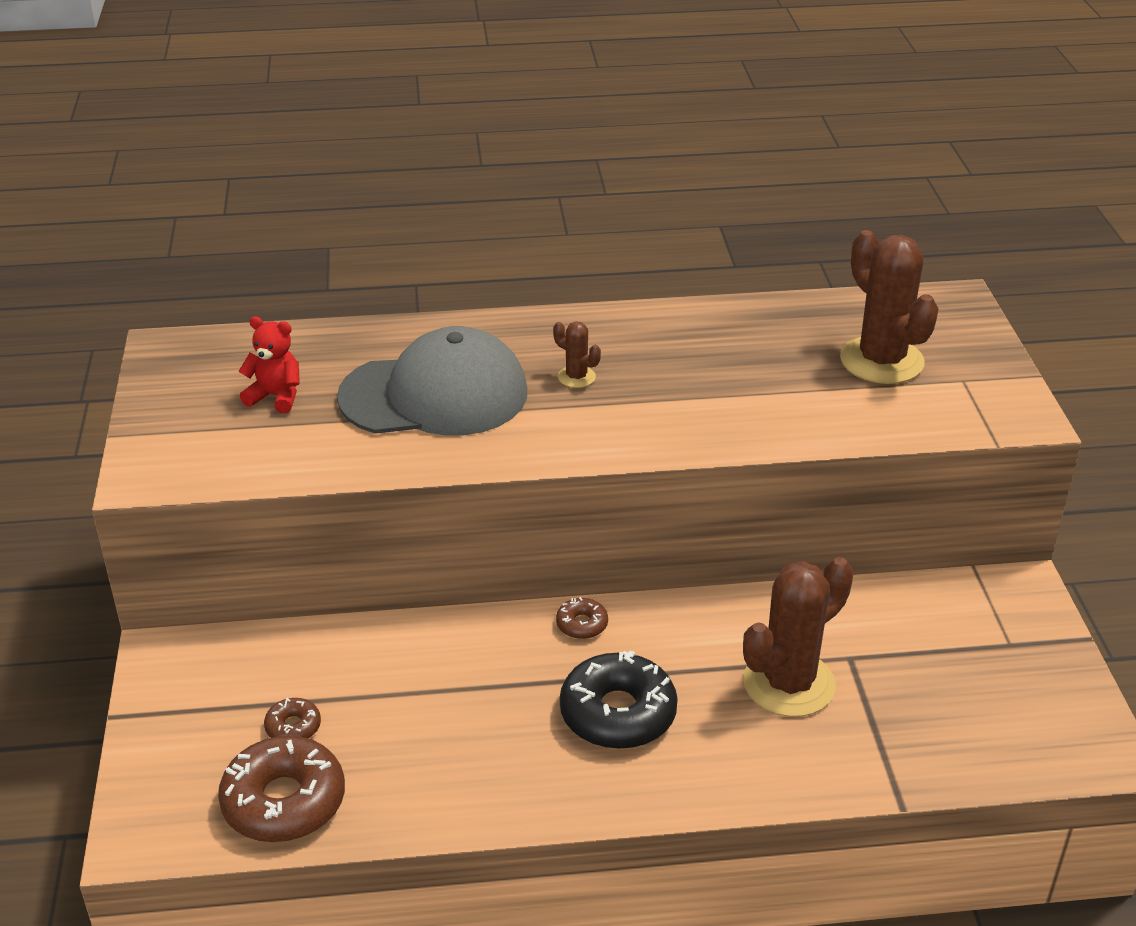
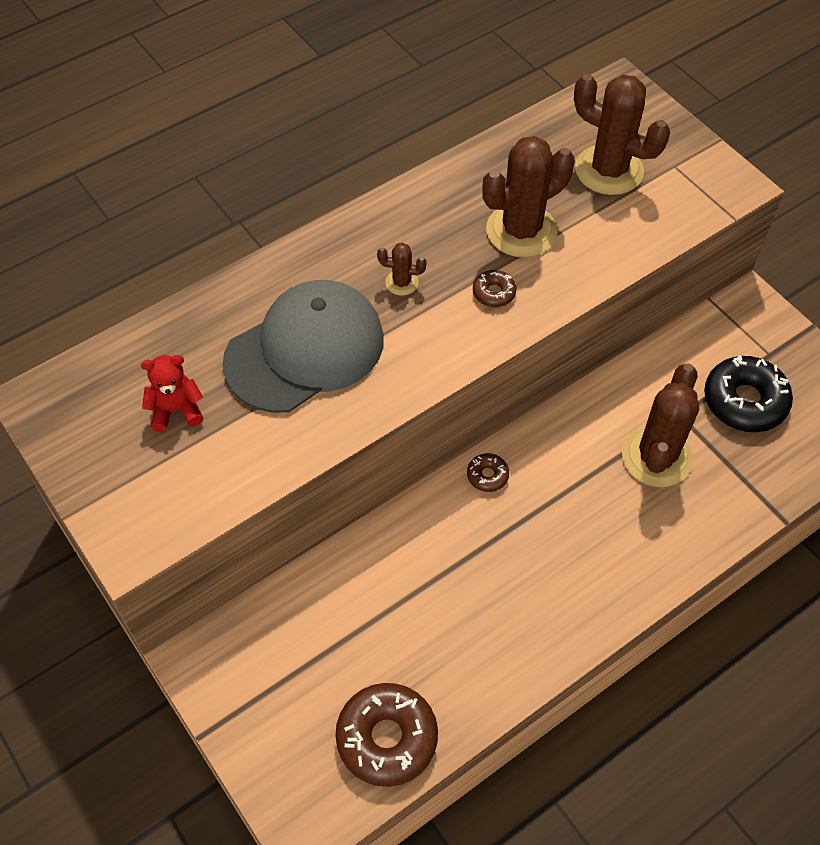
camera: 30 degrees left, 20 degrees up
brown donut [264,697,321,738] -> brown donut moved to [473,270,517,307]
black donut [560,651,678,749] -> black donut moved to [704,355,793,432]
none -> brown cactus [482,136,575,257]

